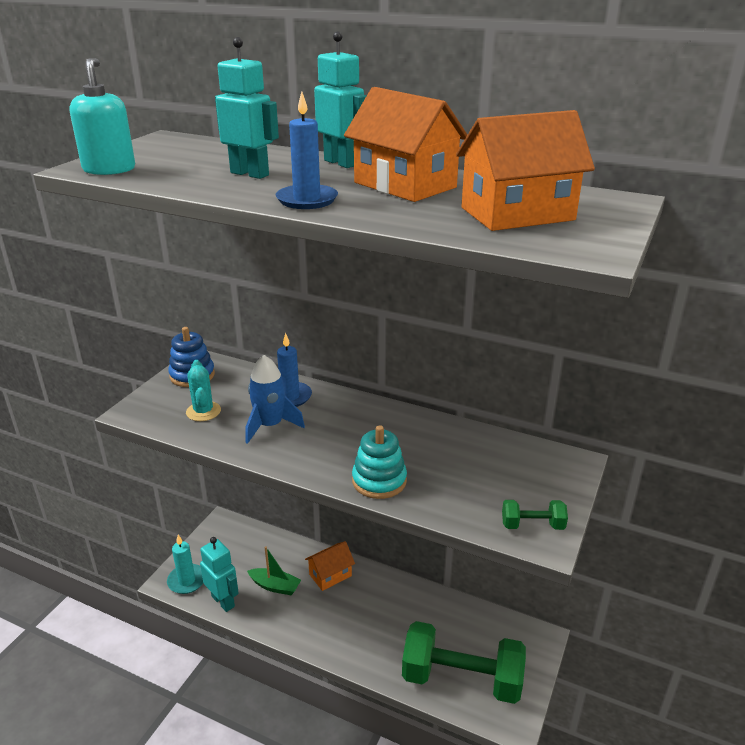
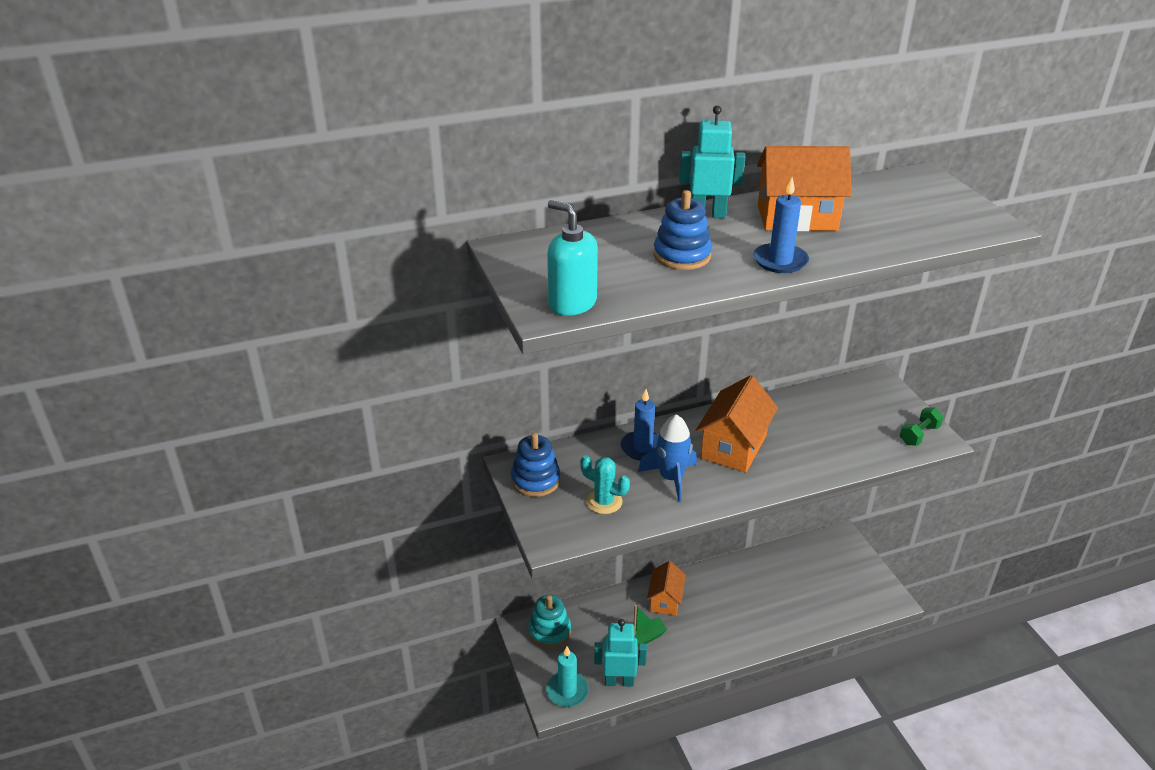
camera: 45 degrees left, 5 degrees up
turquoise robot [215,37,279,179] -> blue stacking toy [653,190,712,270]
turquoise stacking toy [352,425,407,499] -> turquoise stacking toy moved to [529,595,571,648]
green dumbbell [402,621,526,704] -> none
orange house [456,110,595,231] -> orange house moved to [695,375,778,473]

